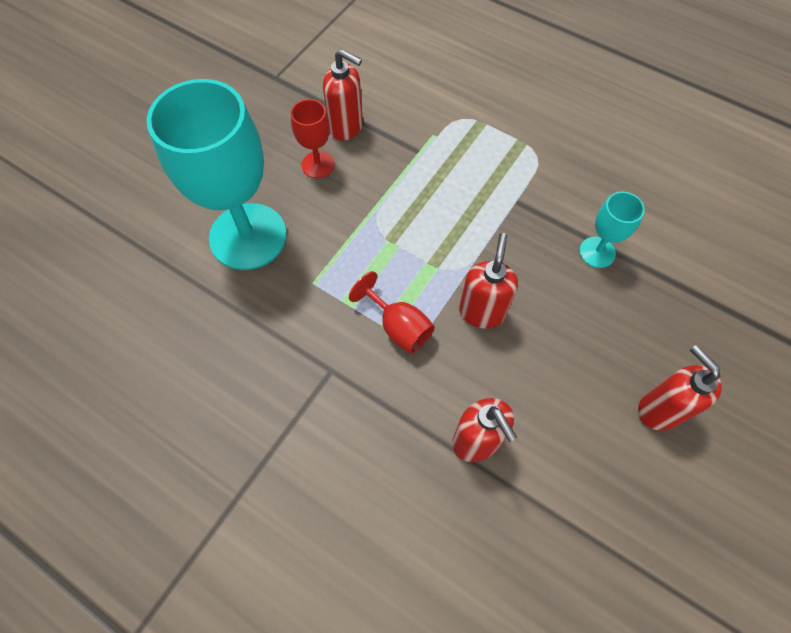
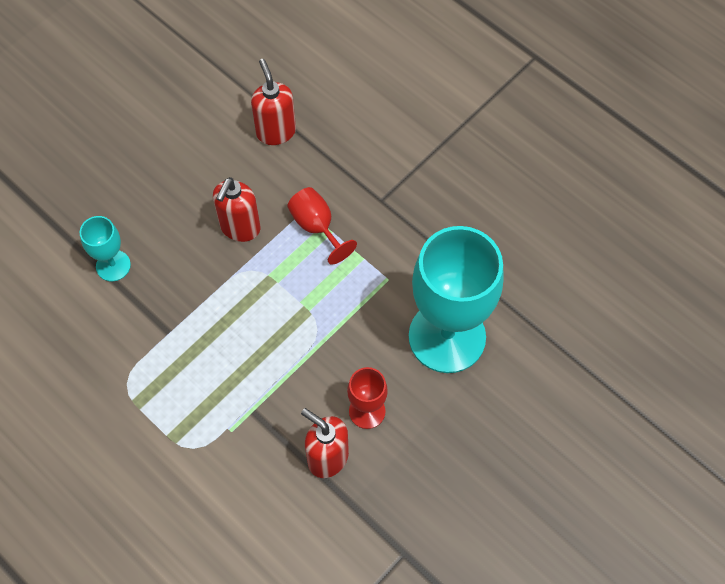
camera: 170 degrees left, 0 degrees up
red soap dispenser [638,345,722,431] -> none

